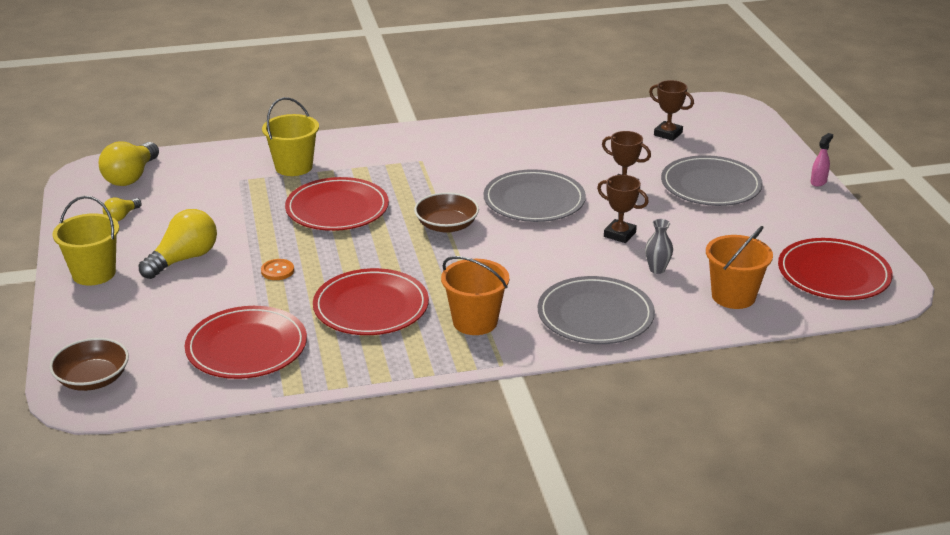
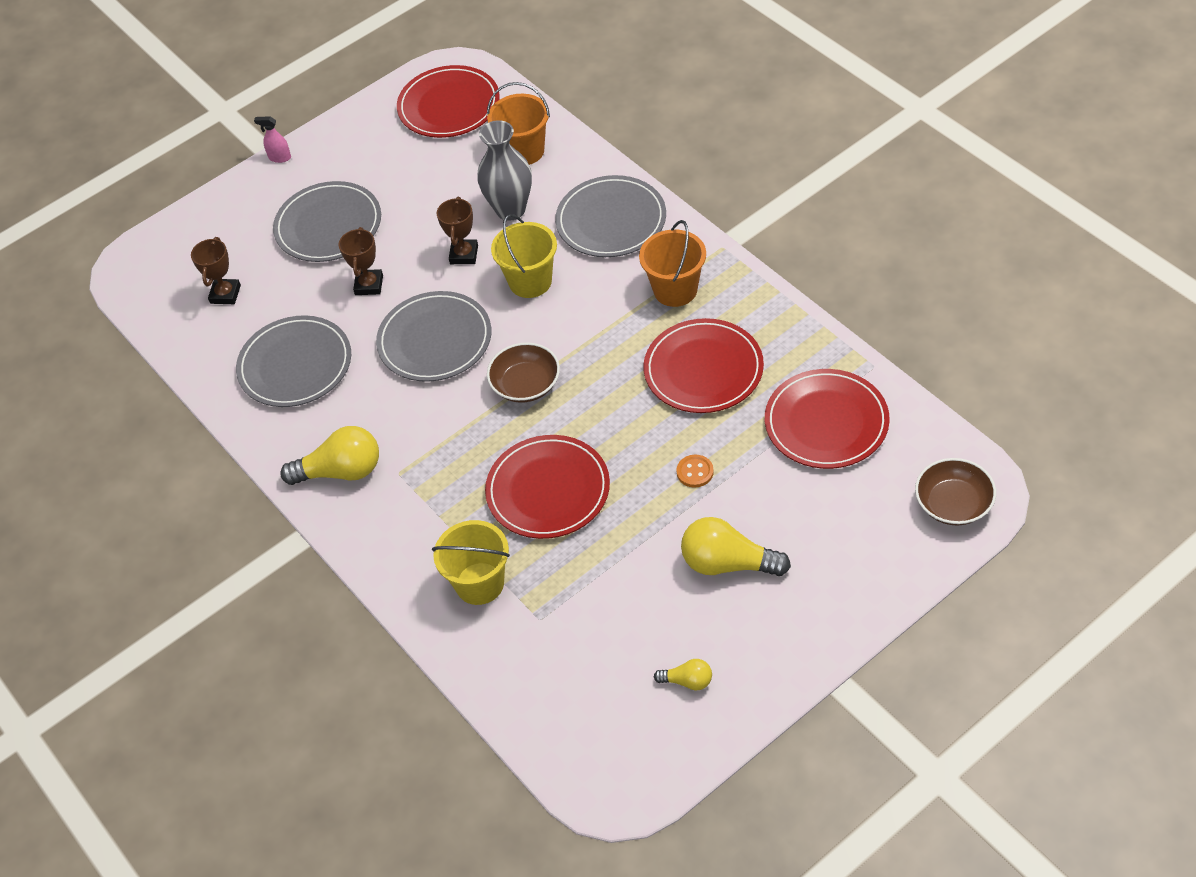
camera: 110 degrees left, 20 degrees up
yellow bucket [53,196,119,286] -> yellow bucket moved to [491,214,557,298]
yellow light bulb [98,142,159,186] -> yellow light bulb moved to [280,426,379,485]
grey vase [645,219,673,274] -> grey vase [477,120,532,221], size x1.95
none -> grey plate [236,315,351,407]

